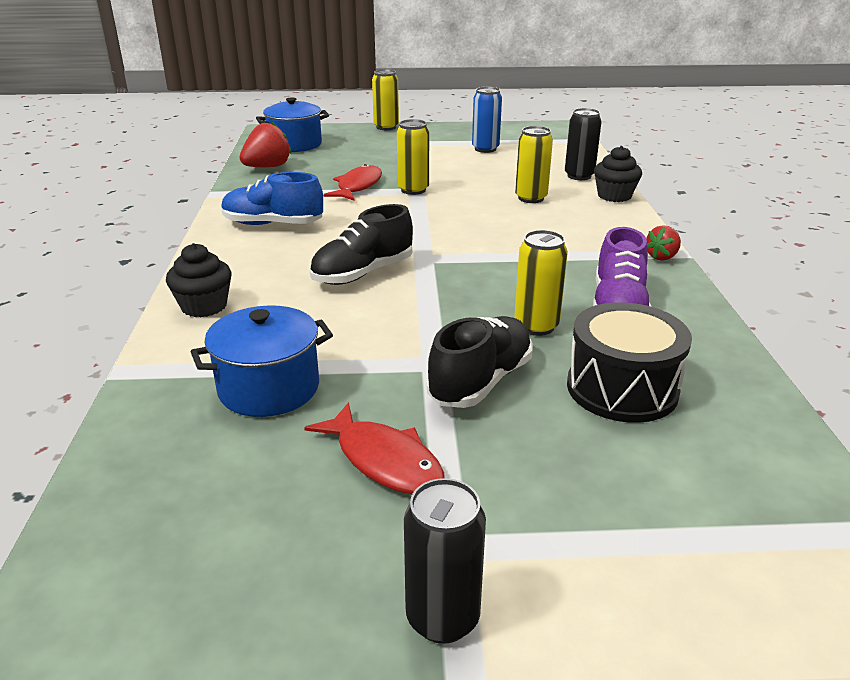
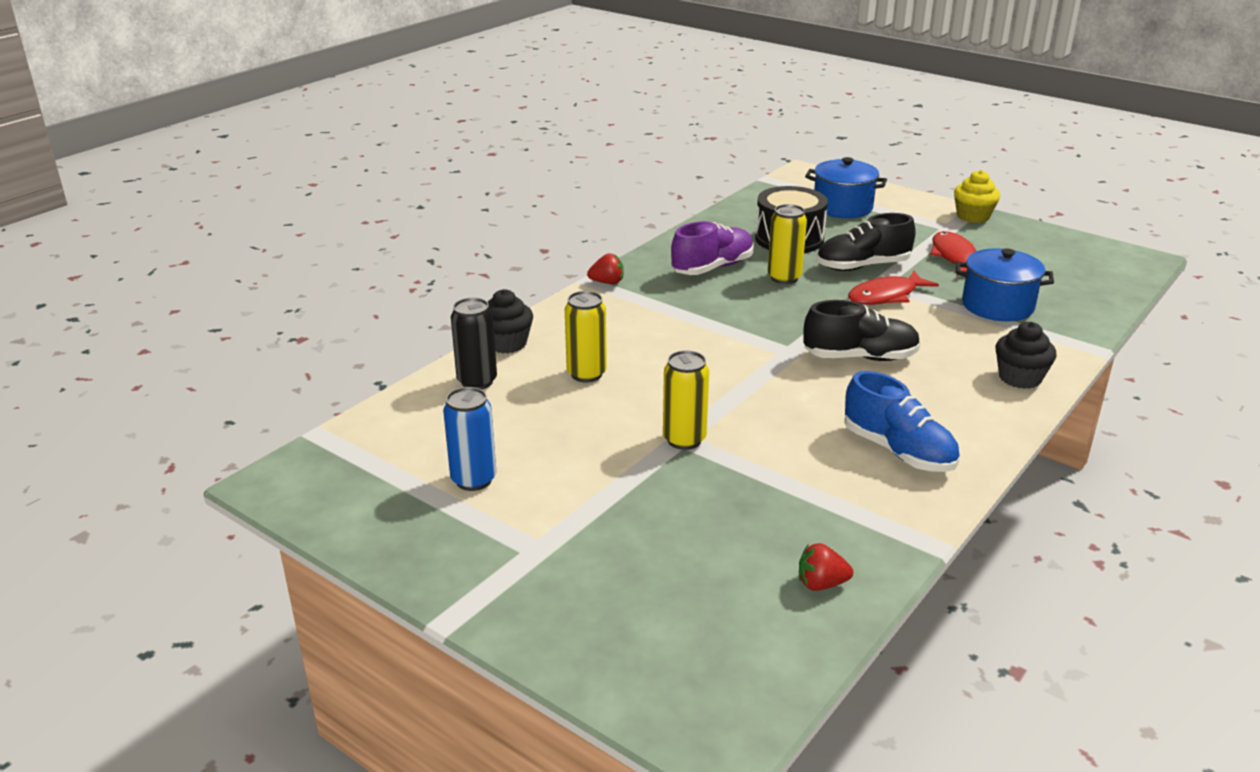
camera: 140 degrees left, 0 degrees up
red strawberry [239,121,292,168] -> red strawberry [799,543,853,591], size x0.60
blue pot [256,97,329,152] -> blue pot moved to [805,157,887,218]
red fish [323,164,382,201] -> red fish moved to [848,271,939,305]
yellow can [372,69,399,130] -> none
black can [404,478,486,644] -> yellow cupcake [954,170,1000,223]

